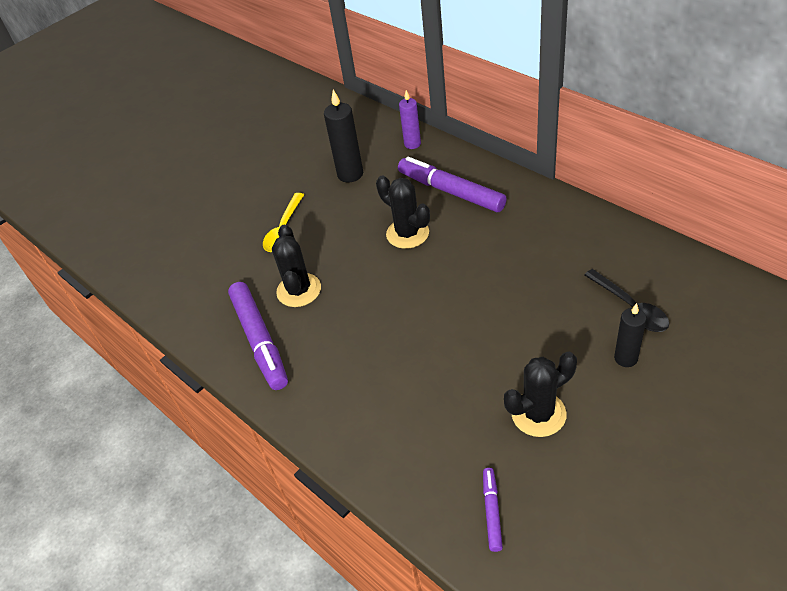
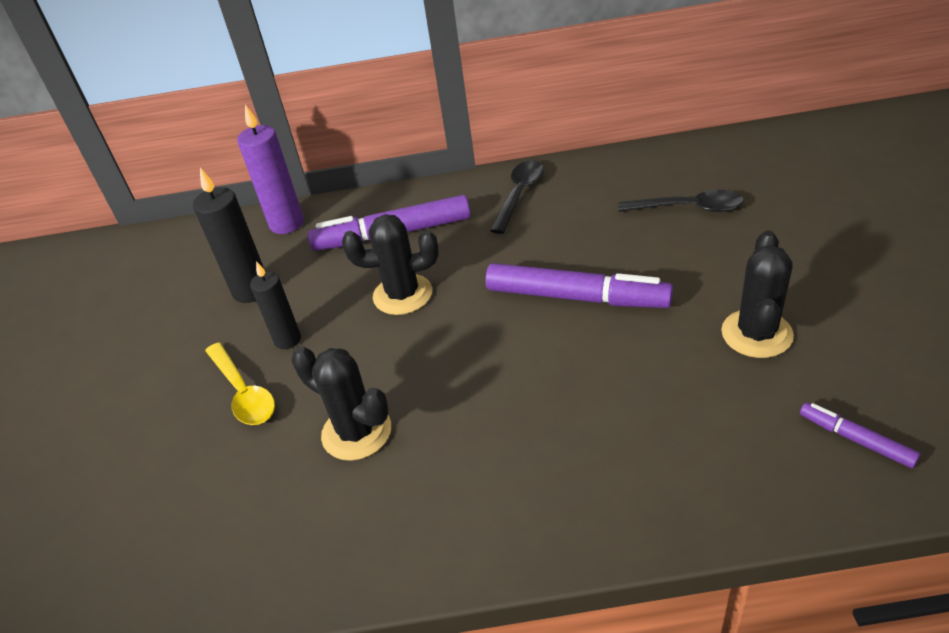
camera: 50 degrees left, 5 degrees down
purple marker [228,282,288,390] -> purple marker moved to [485,263,673,308]
purple candle [399,90,421,149] -> purple candle [237,105,304,234], size x1.52
black candle [614,303,647,367] -> black candle moved to [250,261,301,349]
none -> black spoon [490,160,544,234]

